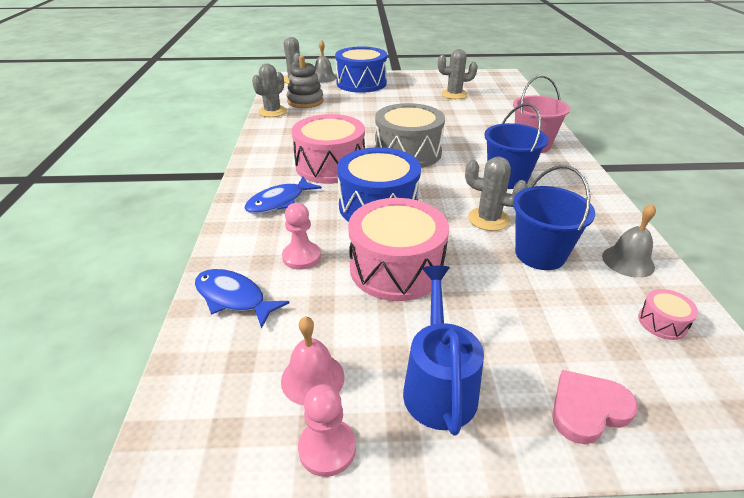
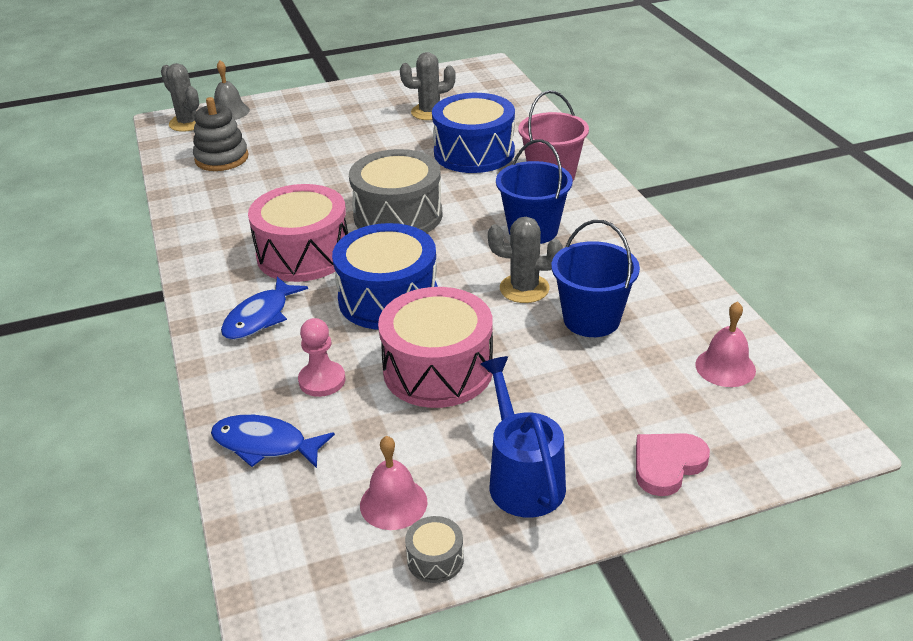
camera: 15 degrees left, 0 degrees up
grey cactus [252,64,287,117] -> none
pink pawn [298,384,356,477] -> grey drum [405,516,464,583]
blue drum [335,46,387,93] -> blue drum moved to [432,93,515,173]
grey bell [602,204,656,278] -> none
pink drum [638,289,698,340] -> pink bell [695,301,756,387]

